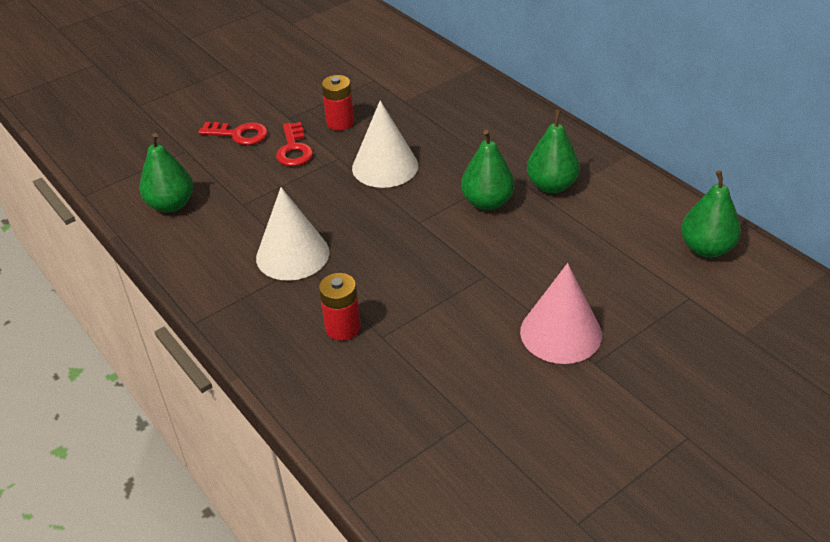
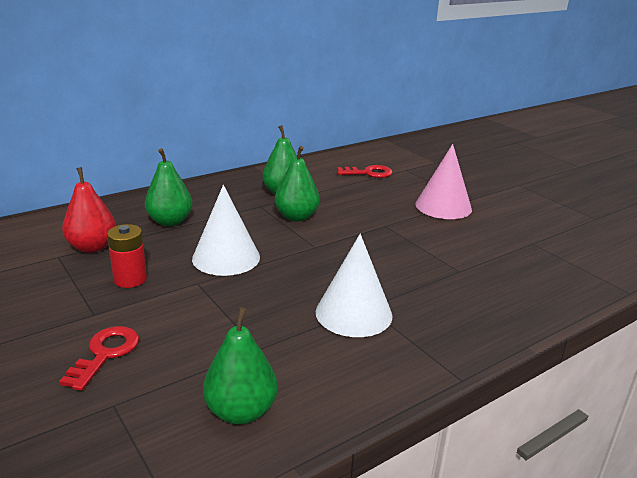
camera: 90 degrees left, 15 degrees down
red key [276,122,313,166] -> red key moved to [337,165,393,178]
red battery [319,273,361,341] -> none
green pear [681,170,741,258] -> green pear moved to [145,148,193,226]
none -> red pear [62,167,116,253]

